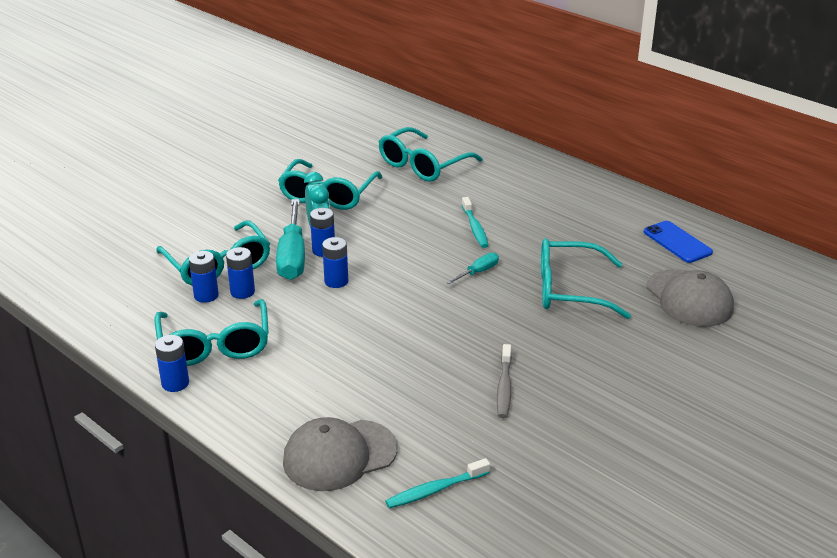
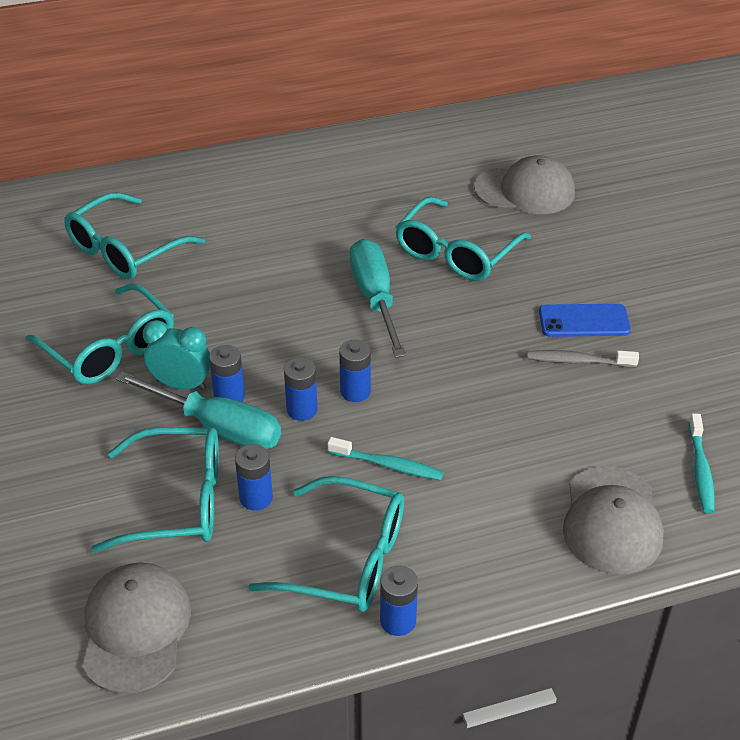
camera: 60 degrees left, 10 degrees up
blue battery [189,251,219,303] -> blue battery moved to [339,340,371,402]
turquoise glasses [379,127,483,182] -> turquoise glasses turned 60 degrees clockwise [64,192,205,279]
turquoise screwdriver [446,253,499,284] -> turquoise screwdriver [350,239,406,358], size x2.05
turquoise toothbrush [462,197,489,248] -> turquoise toothbrush moved to [328,437,444,480]
grey toothbrush [497,344,512,418] -> grey toothbrush turned 150 degrees clockwise [527,350,639,367]
blue phone [644,221,713,263] -> blue phone moved to [539,304,631,337]
none -> grey cap [82,563,191,694]

